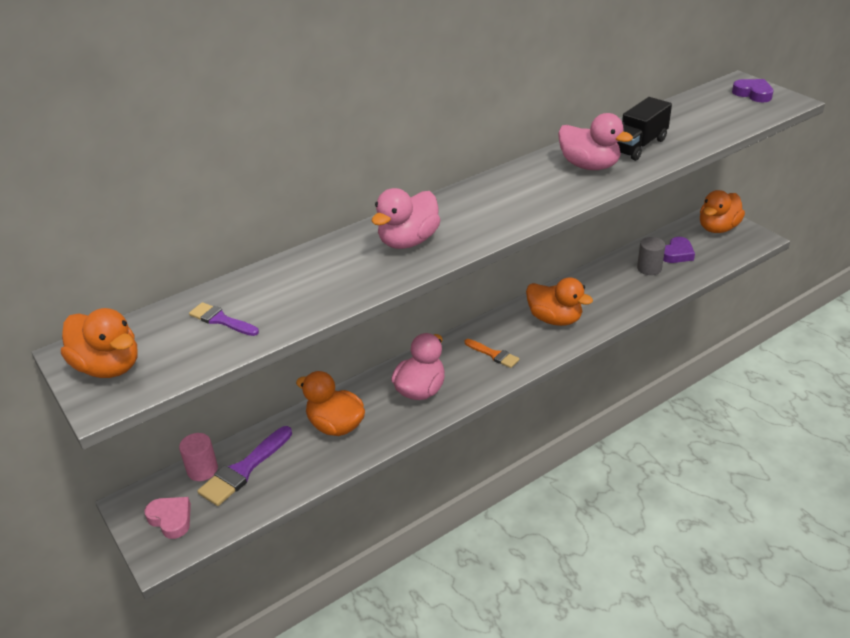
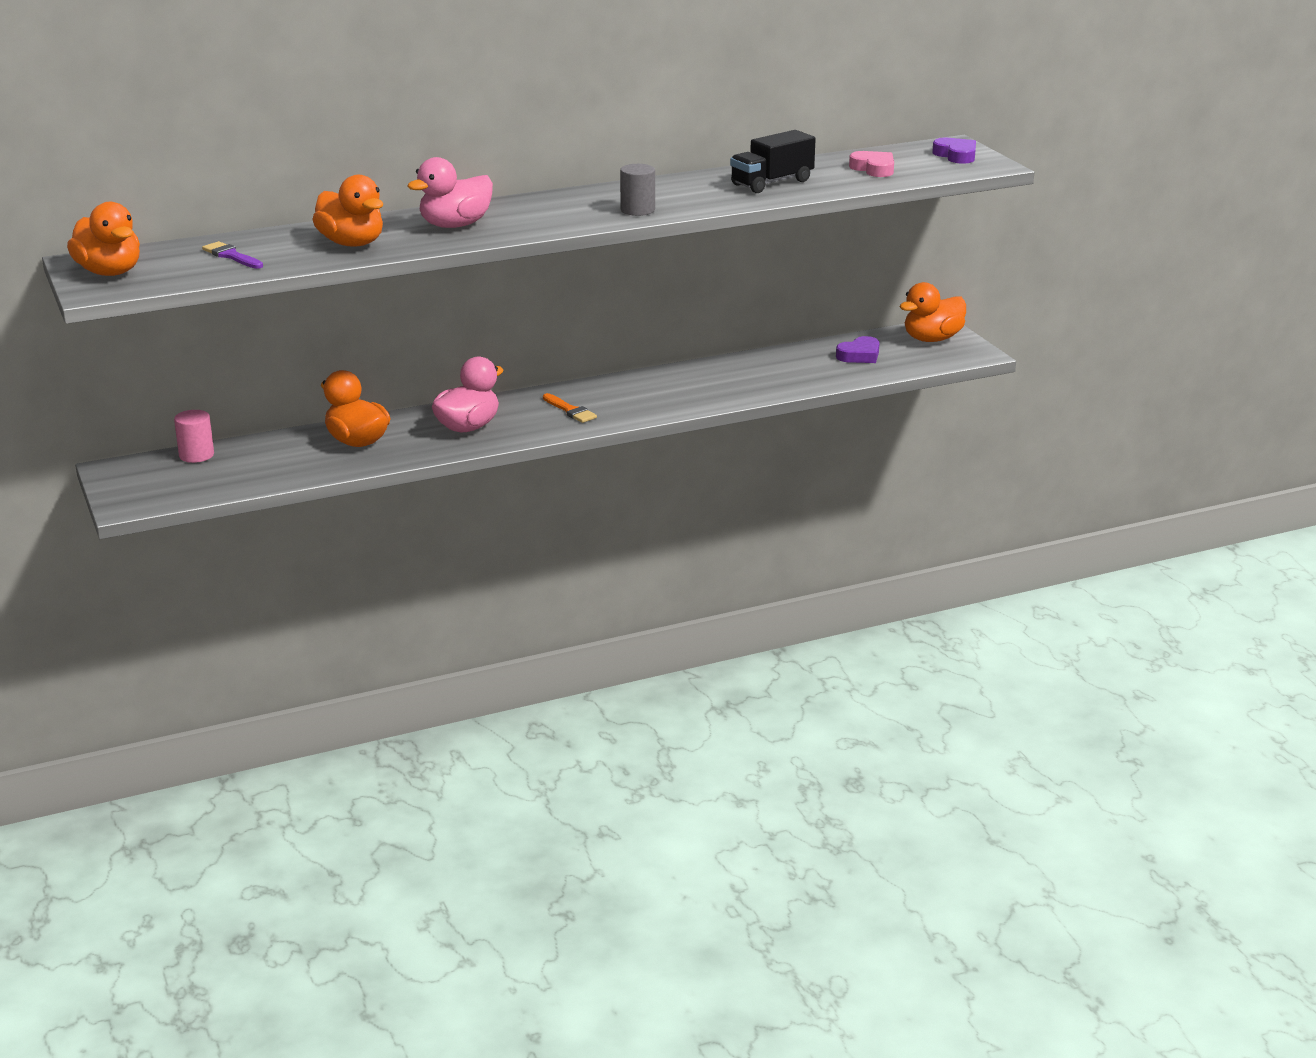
camera: 10 degrees right, 10 degrees down
pink heart [145,497,191,539] -> pink heart moved to [849,151,894,177]
purple brush [197,426,292,506] -> none
orange duck [526,277,593,326] -> orange duck moved to [312,175,383,247]
pink duck [558,113,633,170] -> none
grey cylinder [637,237,665,275] -> grey cylinder moved to [620,164,655,216]

